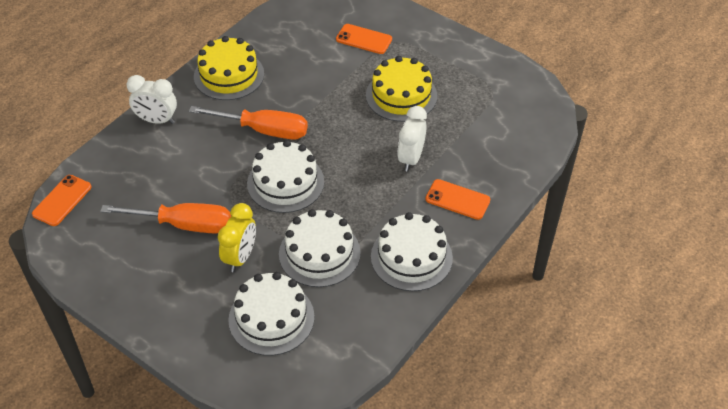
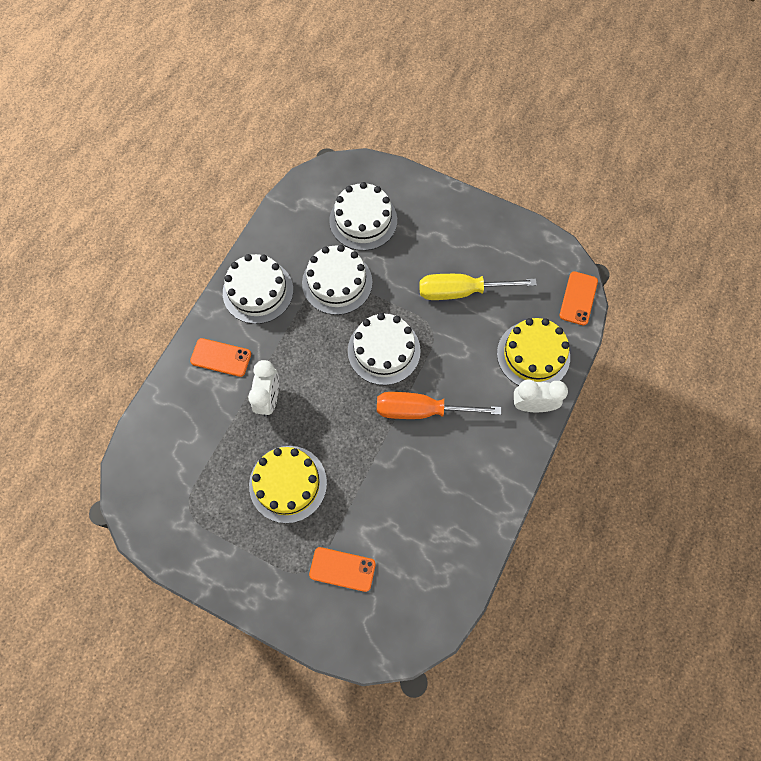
camera: 170 degrees right, 20 degrees up
orange screwdriver [100,203,231,234] -> yellow screwdriver [419,274,537,300]
yellow cake [194,36,264,100] -> yellow cake moved to [497,318,570,386]
yellow clock [218,203,256,272] -> none

